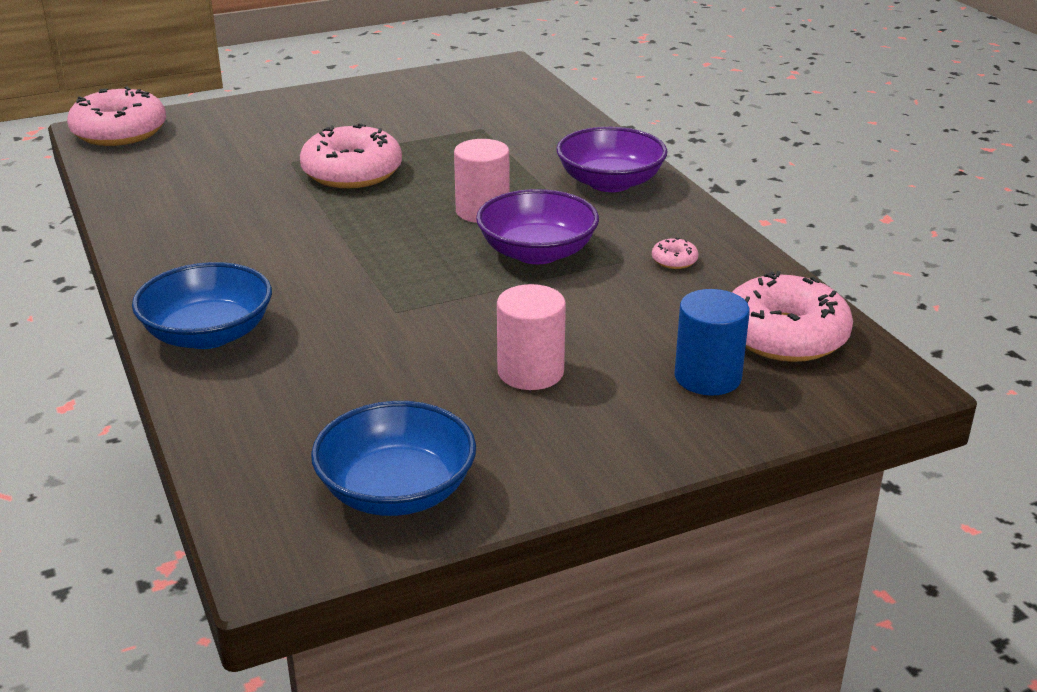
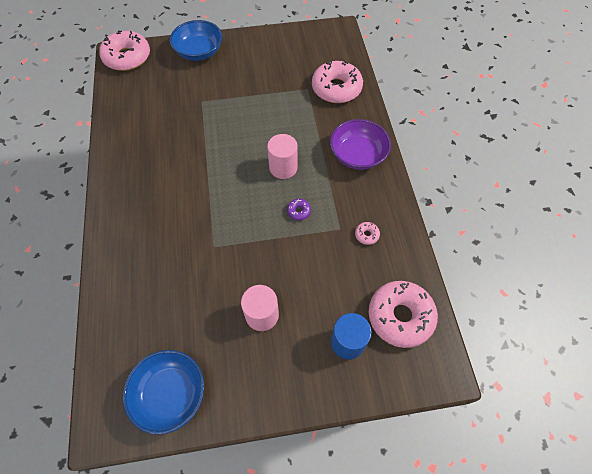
camera: 15 degrees right, 30 degrees up
blue bowl [132,262,272,349] -> blue bowl moved to [170,20,222,61]
pink donut [300,123,402,188] -> pink donut moved to [312,60,363,103]
purple bowl [476,189,599,264] -> purple donut [287,199,311,220]

